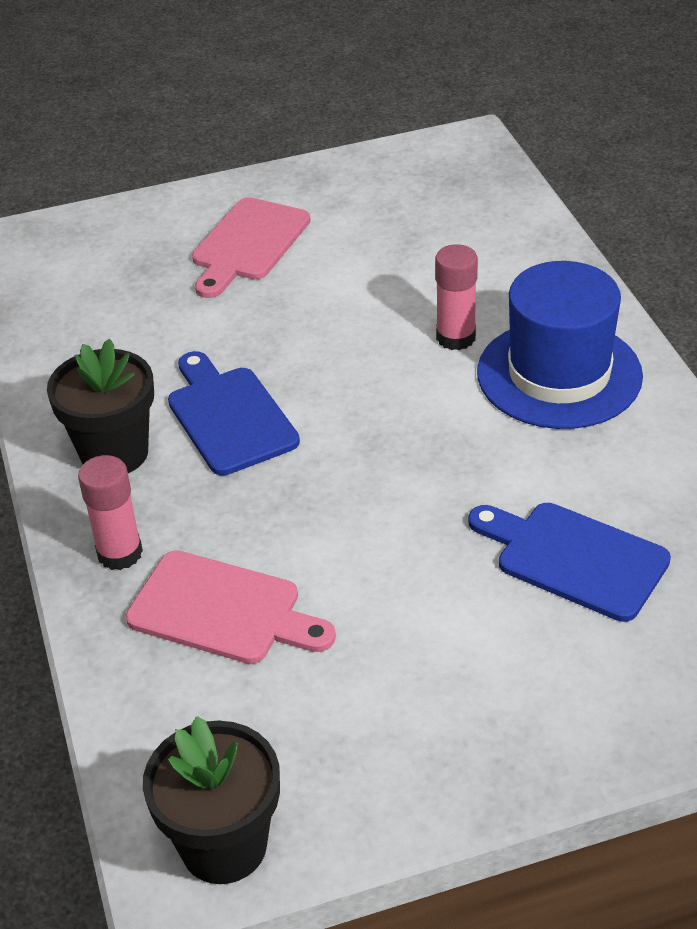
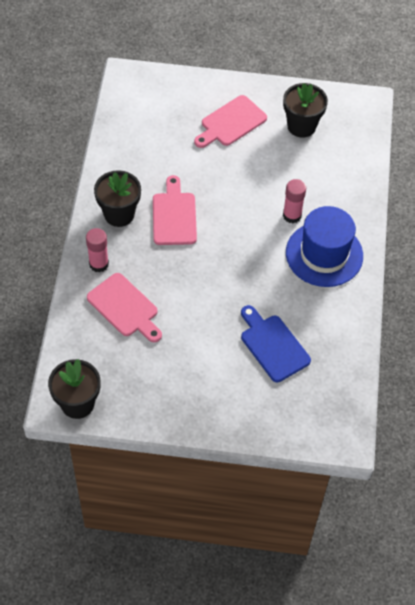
camera: 20 degrees right, 15 degrees up
blue cutting board [168,351,300,476] -> pink cutting board [153,175,197,245]
none -> black flower pot [283,83,328,138]

